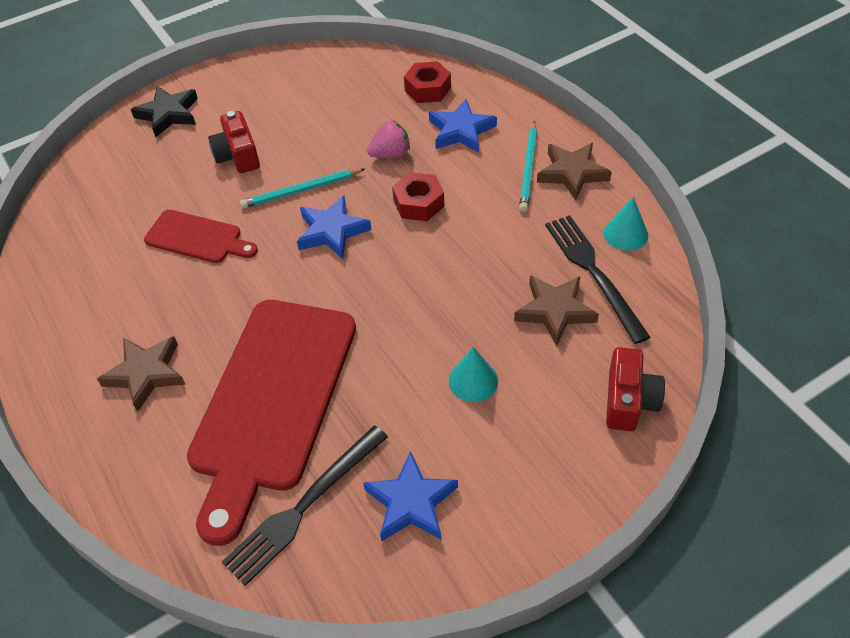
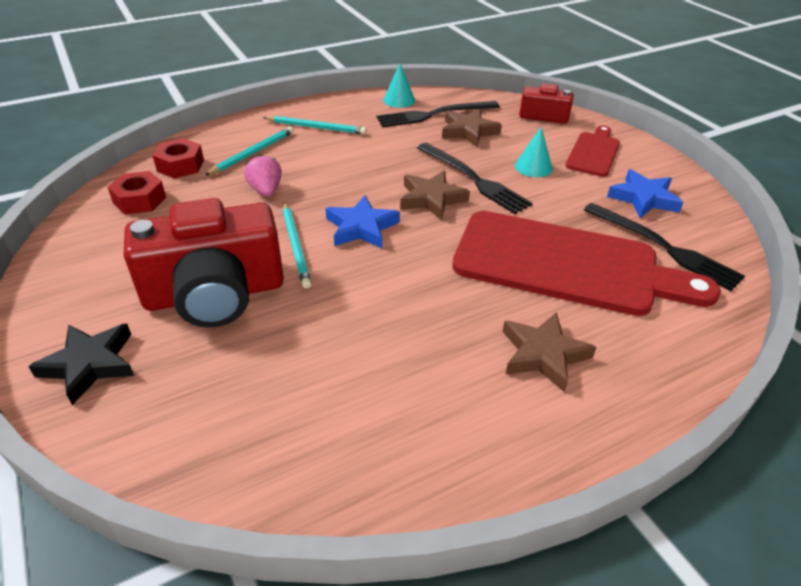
camera: 90 degrees left, 10 degrees down
red cutting board [144,210,258,263] -> red cutting board moved to [566,125,620,177]
red camera [208,111,260,173] -> red camera [123,198,284,328], size x1.93
red nut [392,172,445,221] -> red nut moved to [107,171,166,214]
blue star [429,99,497,153] -> turquoise pencil [205,126,294,175]
brown star [537,143,611,200] -> brown star moved to [400,171,470,220]
none -> black fork [417,143,533,214]

